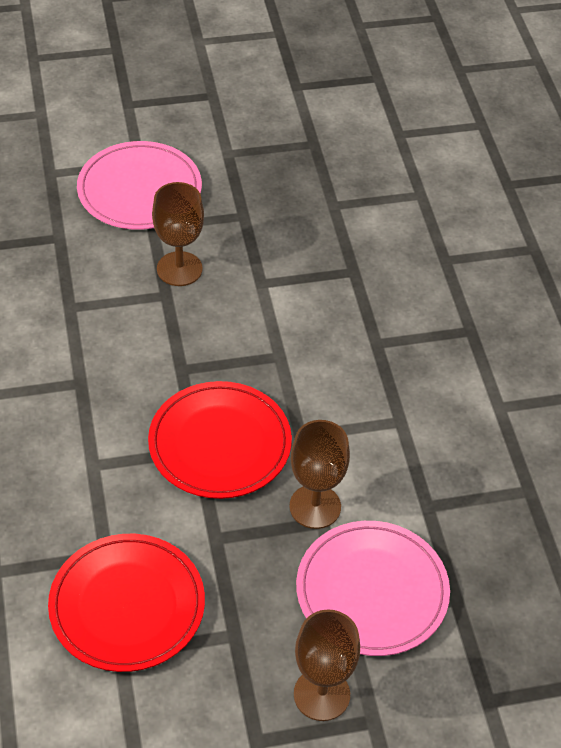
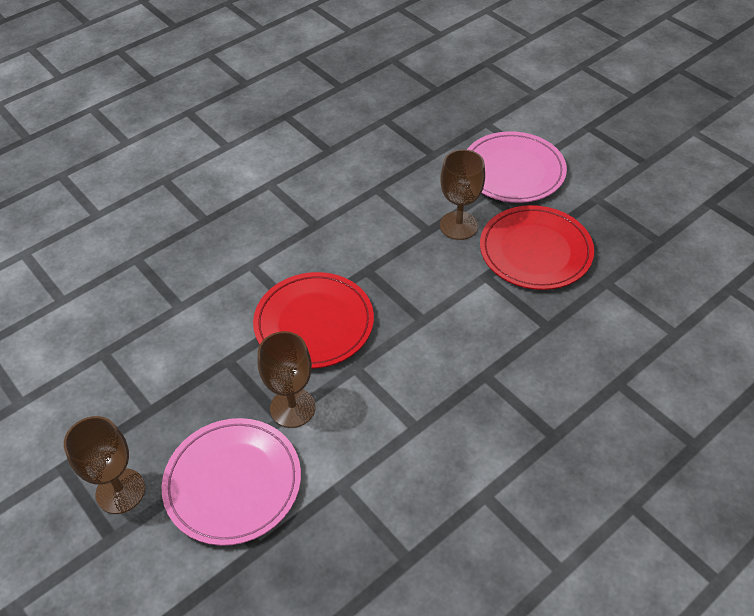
camera: 65 degrees right, 0 degrees up
red plate [48,534,205,672] -> red plate moved to [480,205,594,290]

